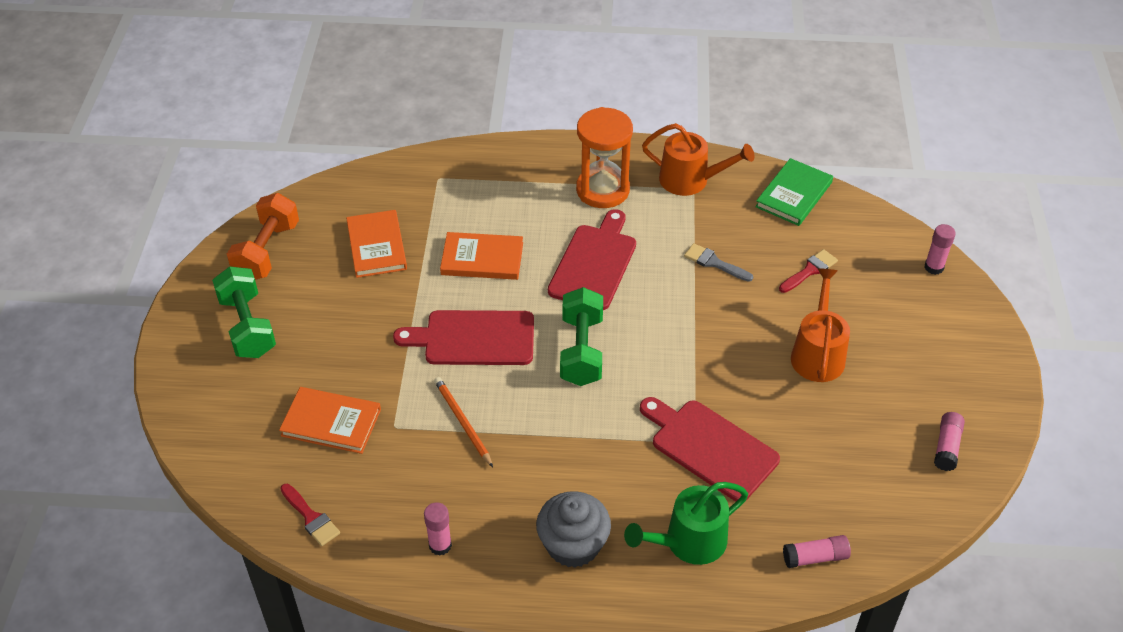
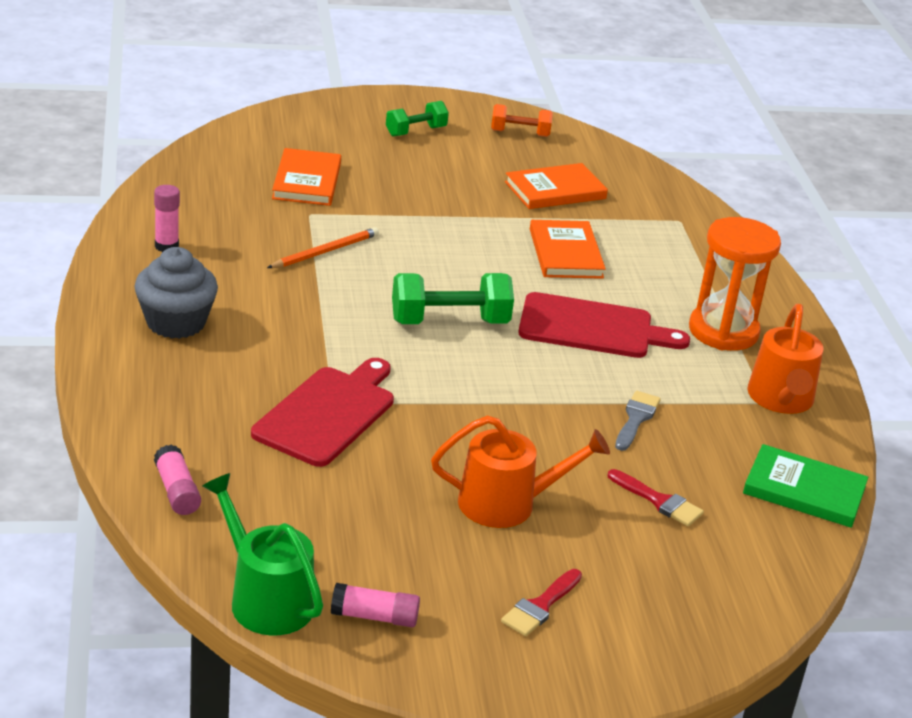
camera: 75 degrees right, 15 degrees down
green dumbbell [212,266,276,358] -> green dumbbell [386,101,449,137], size x0.62
orange dumbbell [227,193,299,280] -> orange dumbbell [491,104,553,137], size x0.62
red brush [280,484,340,546] -> red brush moved to [501,569,582,636]
red cutting board [393,310,534,365] -> none
green watering can [624,482,748,565] -> green watering can moved to [202,473,323,636]
pink glue stick [925,224,956,275] -> none

